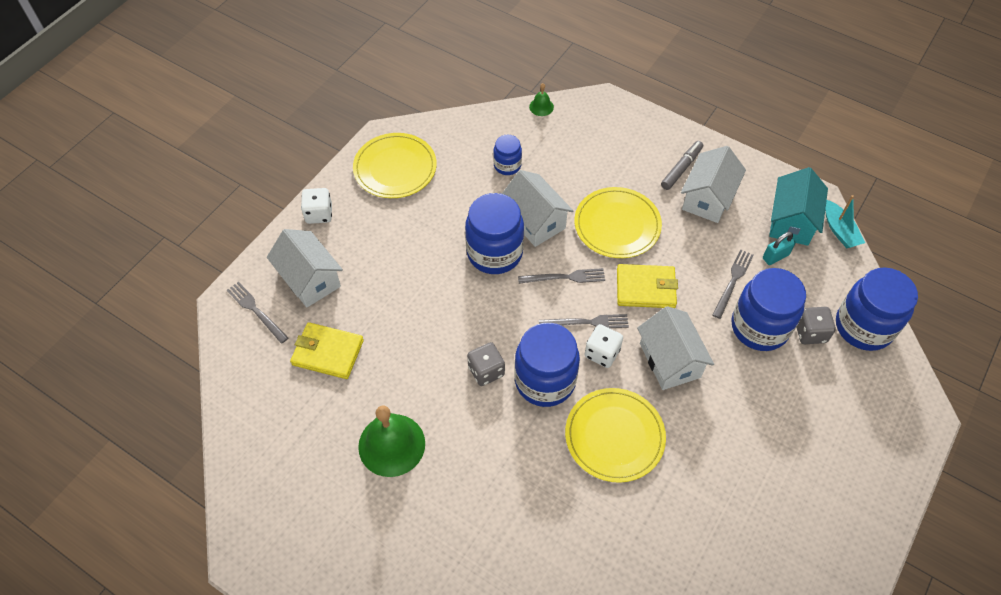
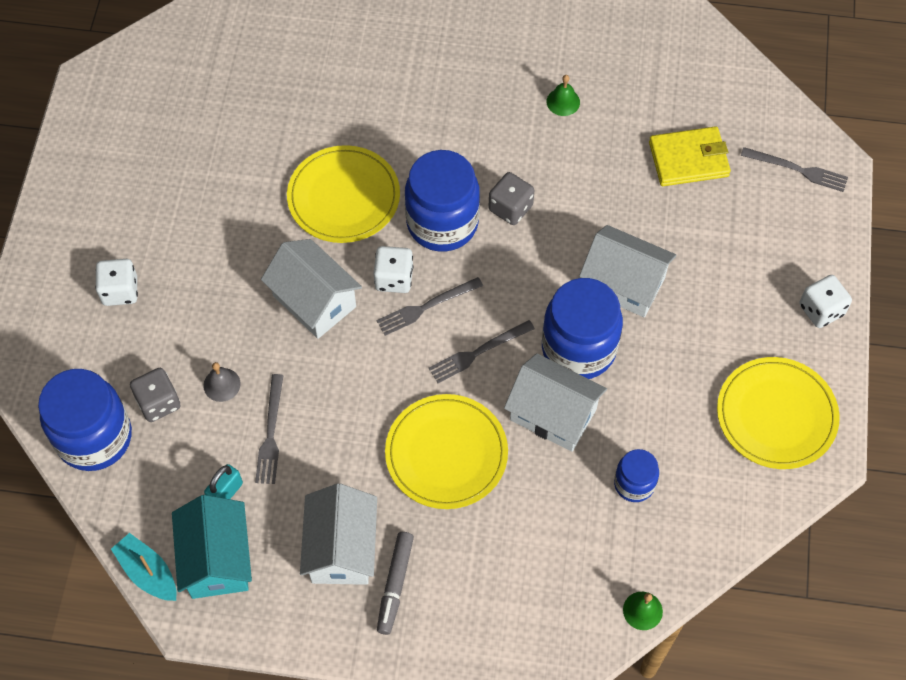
camera: 155 degrees right, 5 degrees up
white house [267,229,343,307] -> white house moved to [579,225,676,317]
green bell [358,405,425,477] -> green bell [547,75,580,116], size x0.46
yellow wallet [617,264,678,308] -> none
blue jar [731,268,806,351] -> grey bell [203,362,241,402]
none -> white dice [95,259,138,306]

